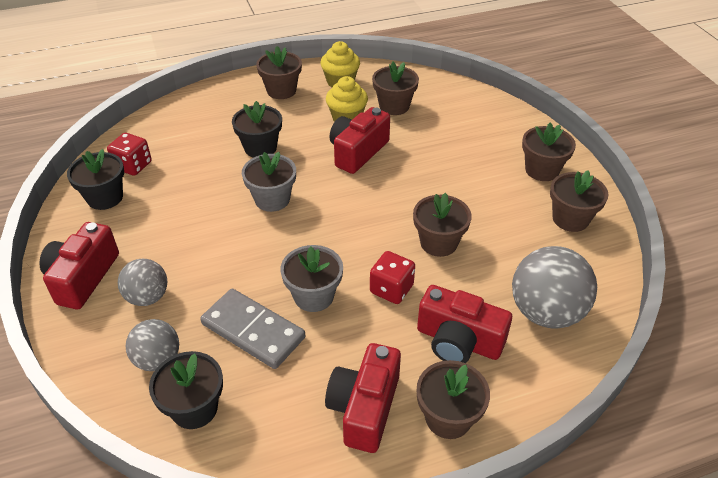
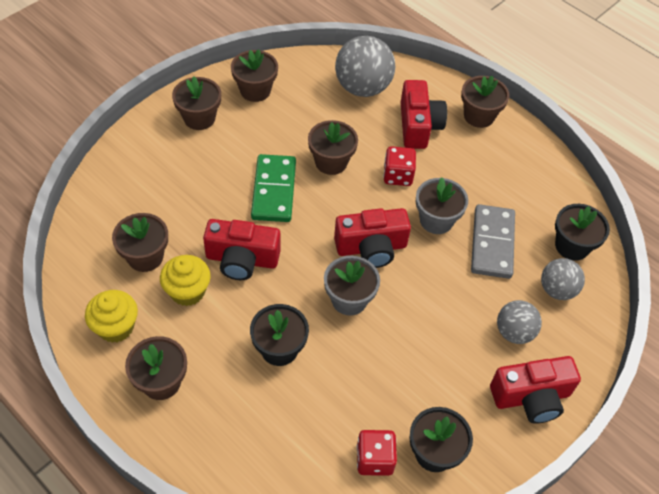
camera: 120 degrees left, 10 degrees up
red camera [325,343,401,453] -> red camera moved to [334,208,411,268]
none -> green domino [251,154,296,222]

